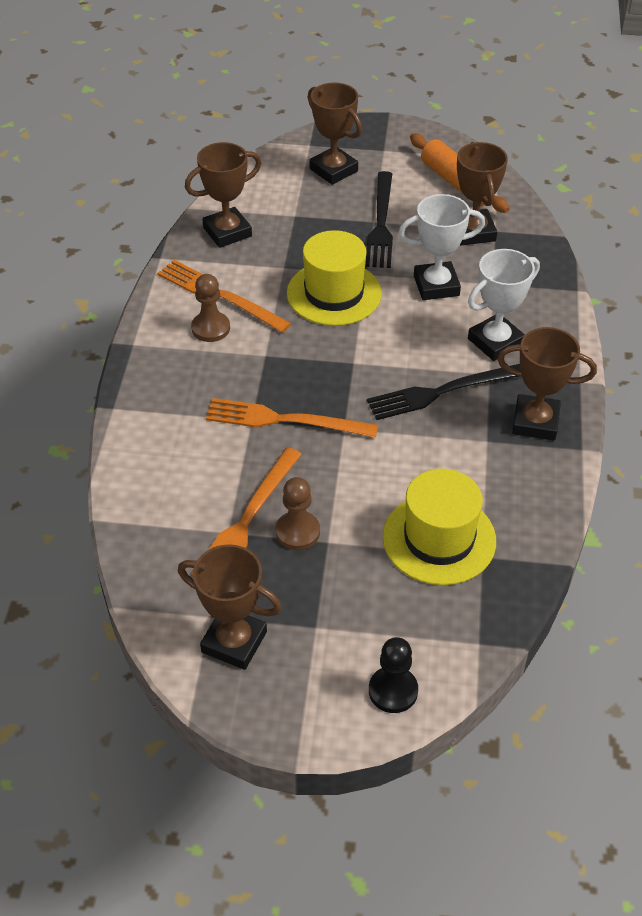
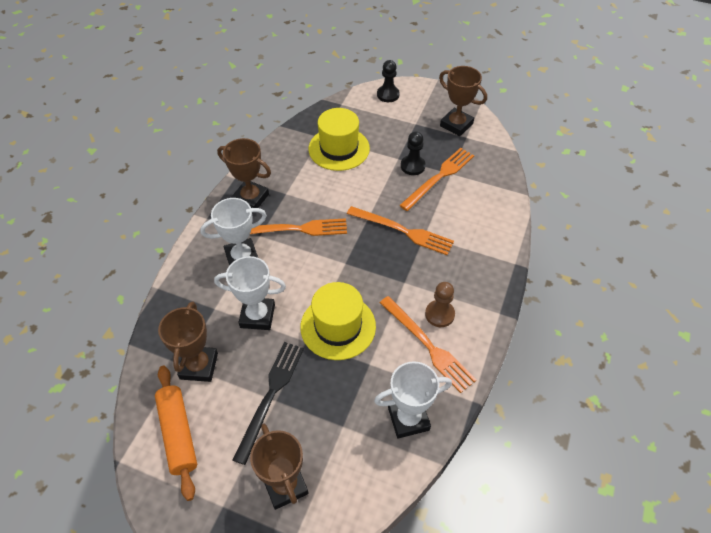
camera: 165 degrees left, 5 degrees up
brown trophy [185,142,261,248] -> white trophy [374,361,452,439]
brown pawn [276,477,320,550] -> black pawn [401,131,426,175]
black fork [367,364,521,420] -> orange fork [250,218,347,236]

